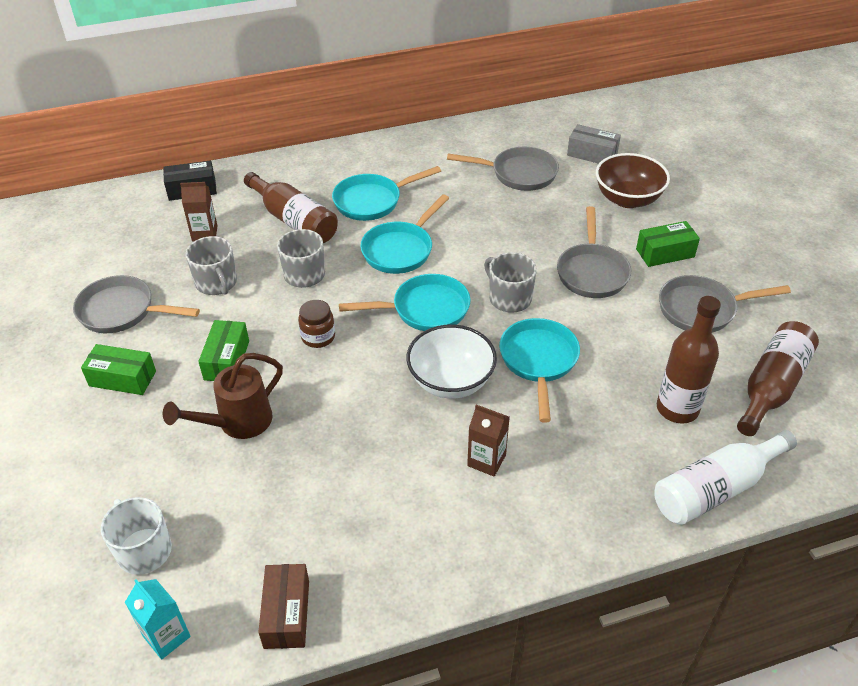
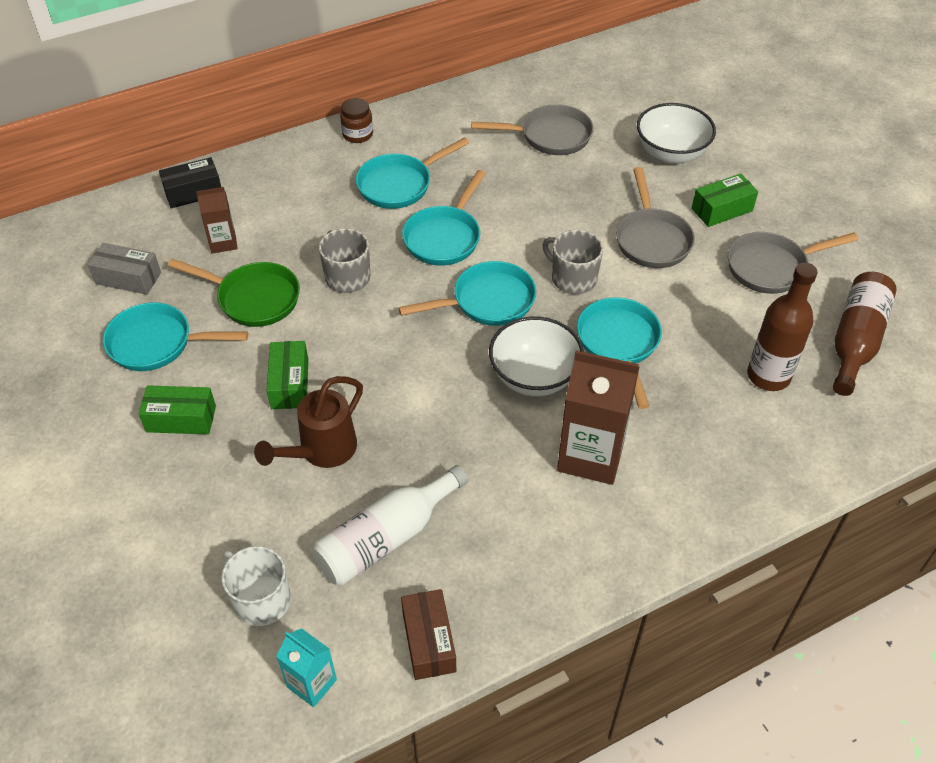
camera: 10 degrees left, 5 degrees up
grey pan [73,275,200,333] -> turquoise pan [103,303,248,371]
grey mug [186,236,237,295] -> green pan [168,259,300,327]
brown bottle [244,172,338,243] -> none
brown jar [298,300,335,348] -> brown jar moved to [340,98,373,143]
brown carton [467,405,510,477] -> brown carton [557,350,639,485], size x1.85
grey box [567,124,621,164] -> grey box moved to [88,243,161,295]
brown bowl [596,153,670,208] -> white bowl [637,103,716,164]
white bottle [654,430,797,525] -> white bottle moved to [312,465,468,586]

